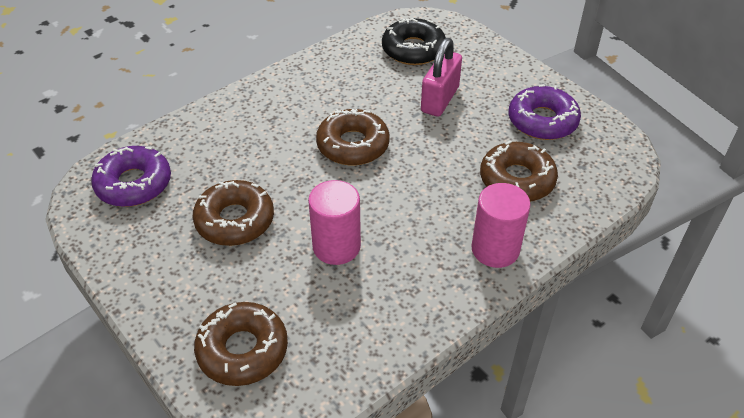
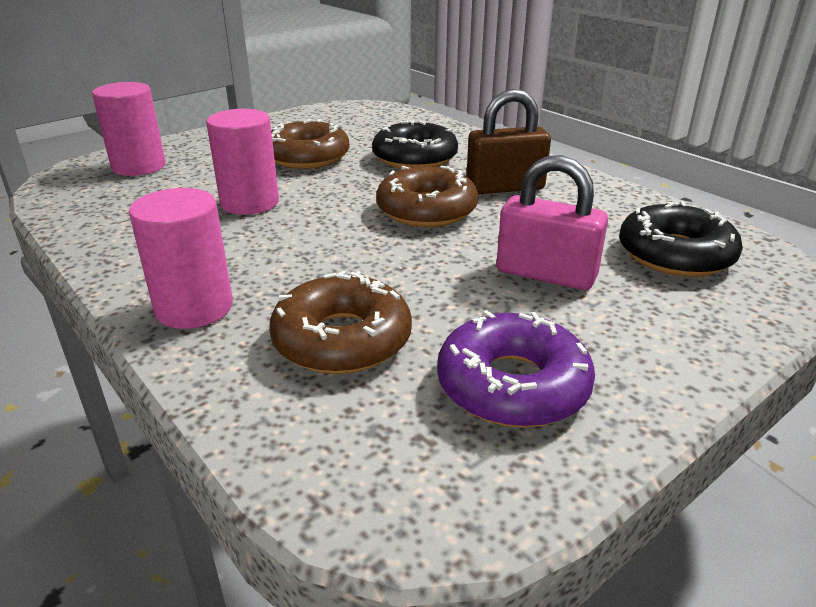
camera: 90 degrees right, 15 degrees down
purple donut [91,146,171,207] -> none
brown donut [194,302,288,386] -> pink cylinder [92,82,166,176]
none -> black donut [372,120,458,169]
none -> brown padlock [467,89,551,194]

